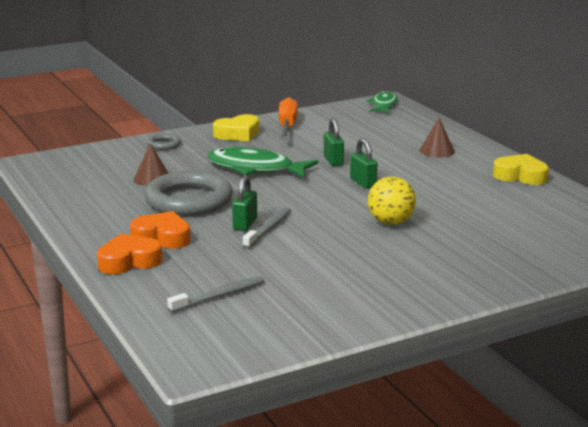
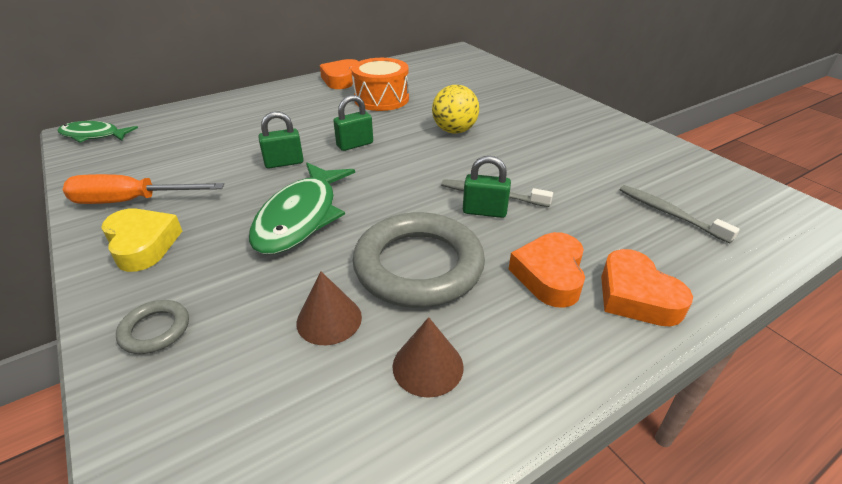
camera: 95 degrees left, 15 degrees up
brown cone [420,118,455,157] -> brown cone moved to [392,317,464,398]
yellow heart [493,154,549,185] -> orange heart [320,59,359,89]
none -> orange drum [351,58,409,111]

